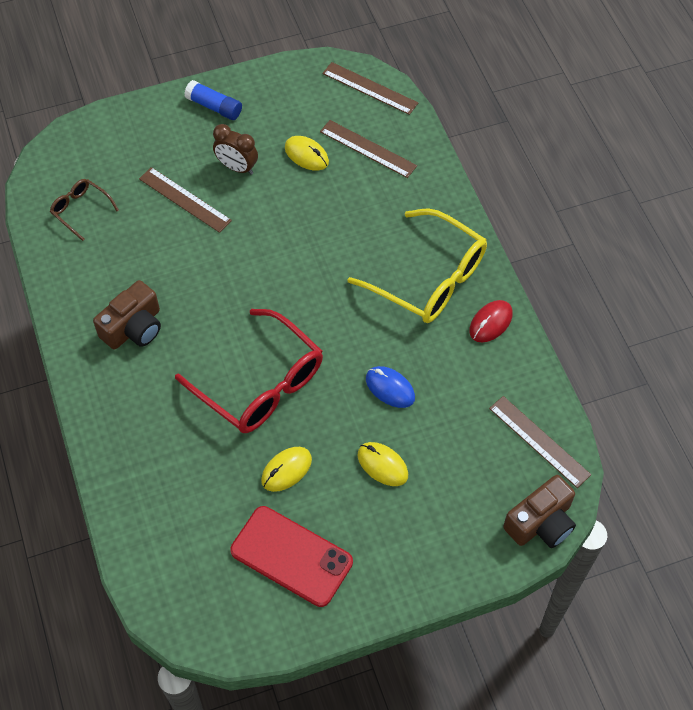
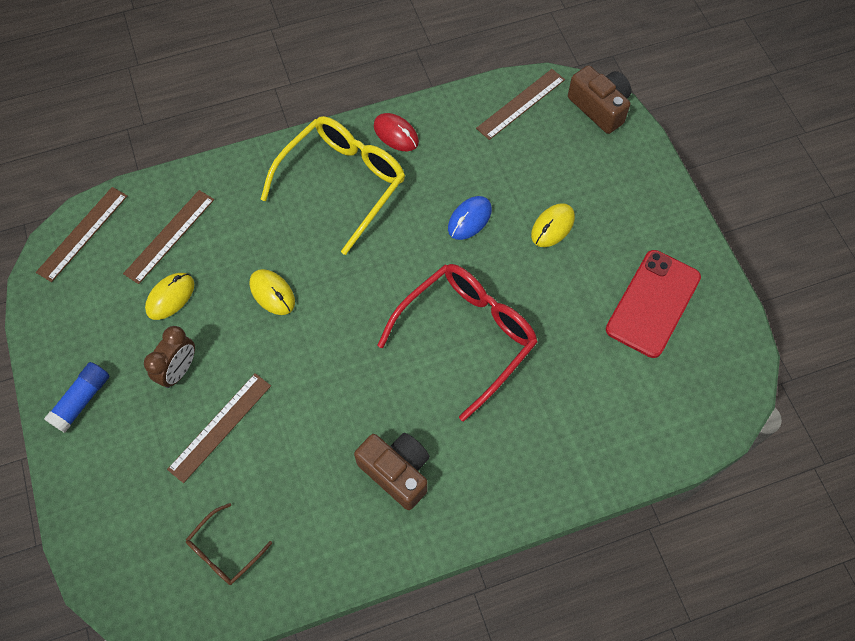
camera: 90 degrees left, 5 degrees up
yellow mouse [261,447,312,492] -> yellow mouse moved to [250,269,295,315]

